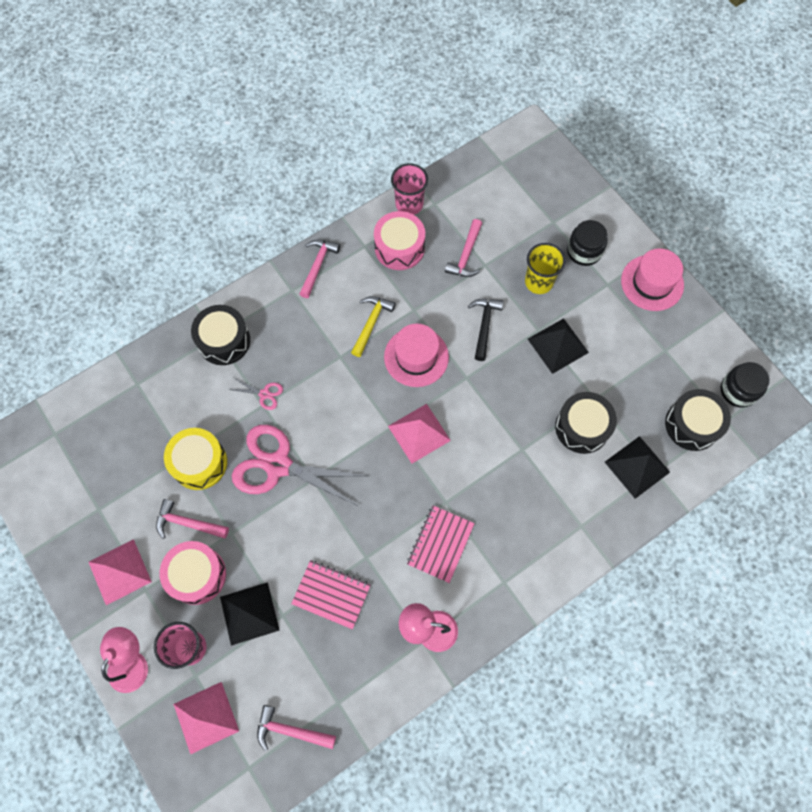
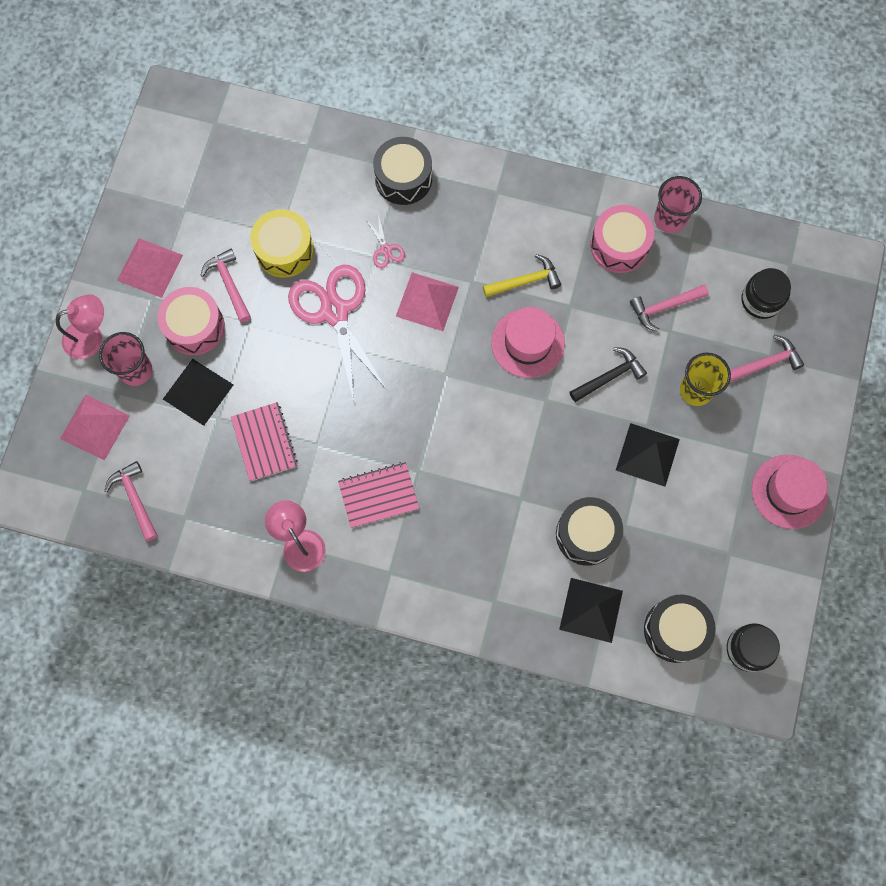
camera: 50 degrees right, 5 degrees up
pink hammer [299,240,340,298] -> pink hammer moved to [730,335,804,382]
pink pyramid [388,404,451,463] -> pink pyramid moved to [396,272,459,331]
black jar [567,220,608,266] -> black jar moved to [741,268,791,319]

